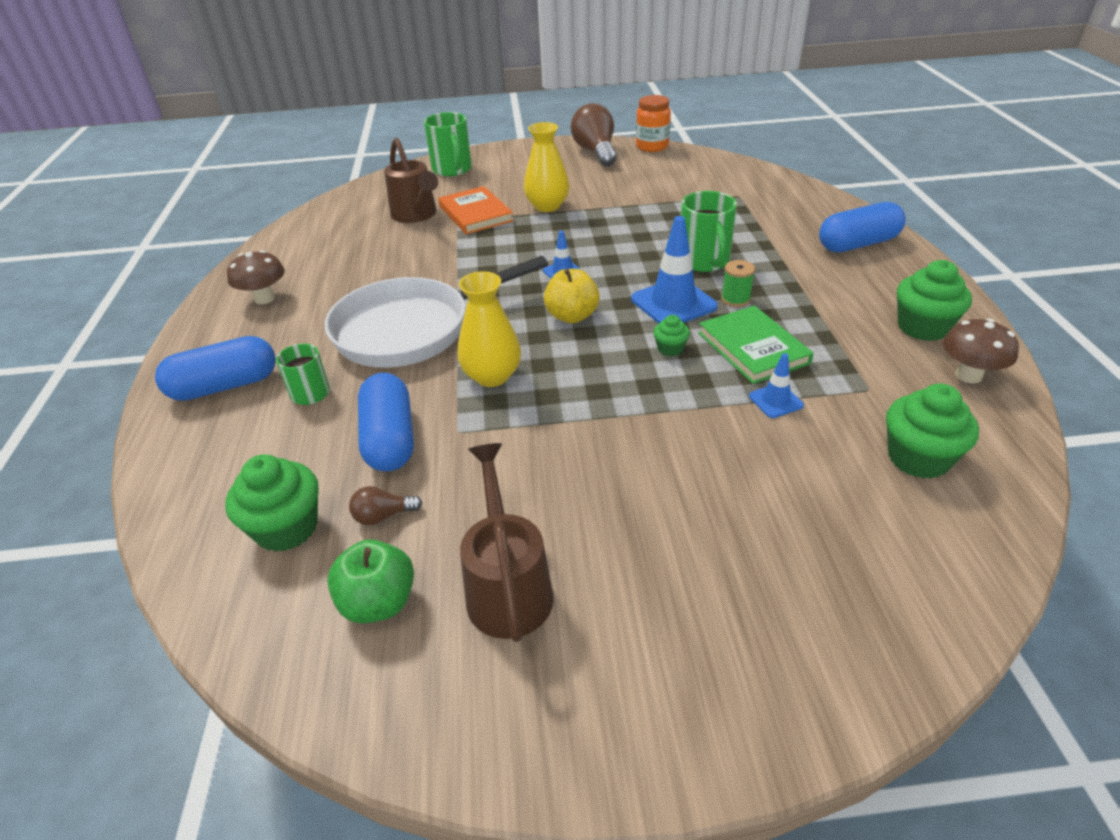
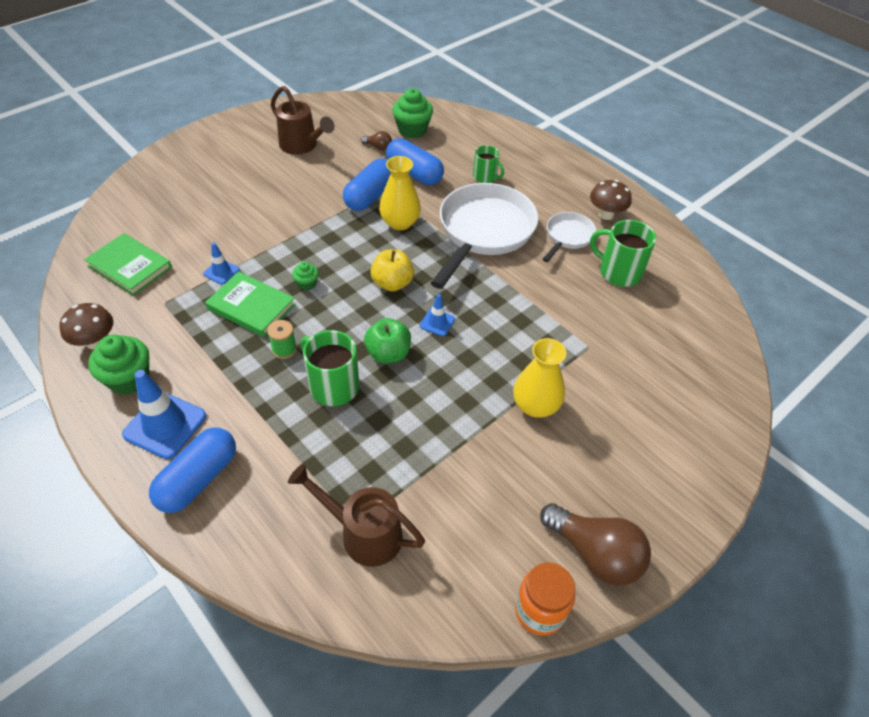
camera: 140 degrees right, 10 degrees up
blue capsule [155,336,276,401] -> blue capsule moved to [343,158,391,211]
green apple [327,539,414,623] -> green apple moved to [364,318,411,363]
brown light bulb [349,486,422,525] -> brown light bulb turned 75 degrees clockwise [361,131,392,150]
brown watering can [384,138,438,223] -> brown watering can moved to [288,464,425,567]
green mug [424,112,472,176] -> green mug moved to [590,220,656,287]
orange book [438,186,513,234] -> none
blue traffic cone [631,216,718,324] -> blue traffic cone moved to [122,370,206,459]
green cupcake [886,383,979,479] -> green book [84,233,172,296]
none -> white pan [543,212,596,262]

